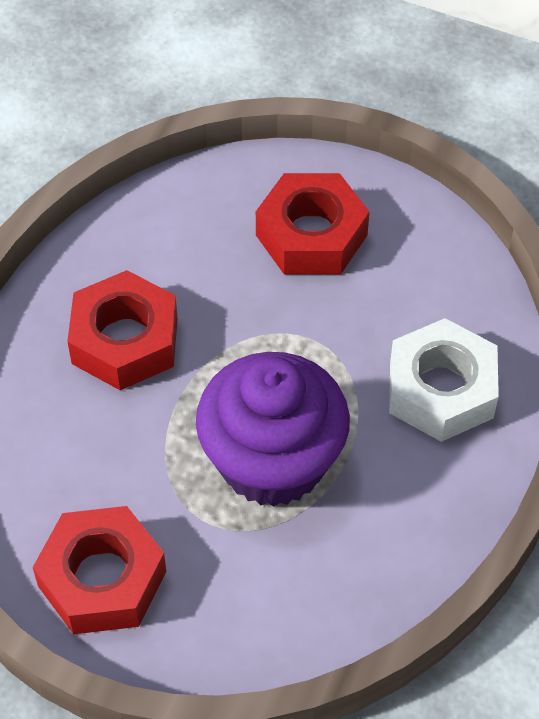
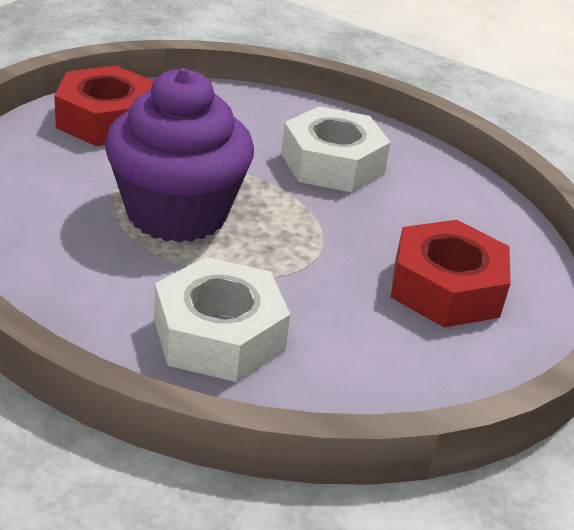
camera: 95 degrees right, 20 degrees down
red nut [67,270,178,390] -> white nut [281,106,391,192]

